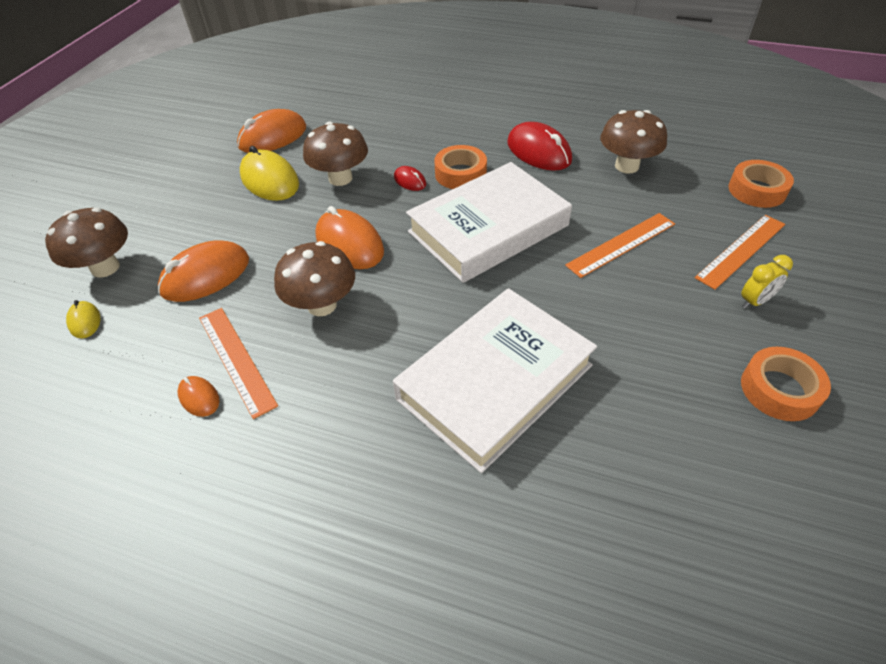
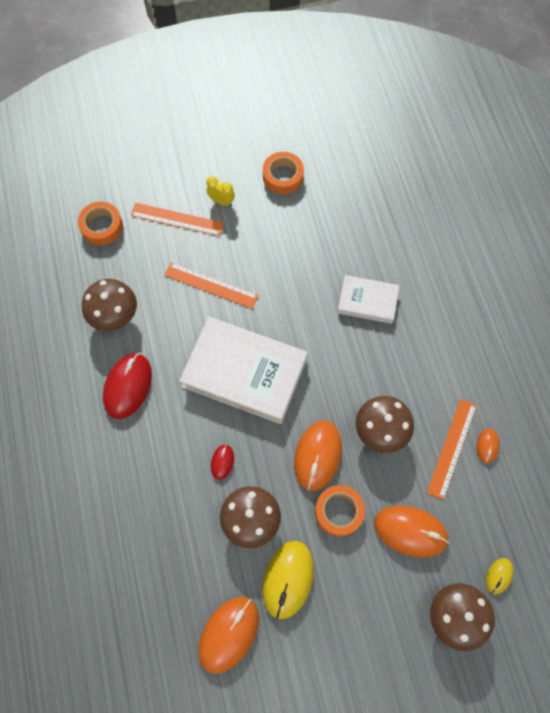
camera: 125 degrees left, 20 degrees up
orange mouse [237,109,306,153] -> orange mouse turned 75 degrees counterclockwise [198,597,259,673]
white book [393,288,597,473] -> white book [337,275,400,324], size x0.54
orange tape [434,145,487,189] -> orange tape moved to [315,485,365,537]

